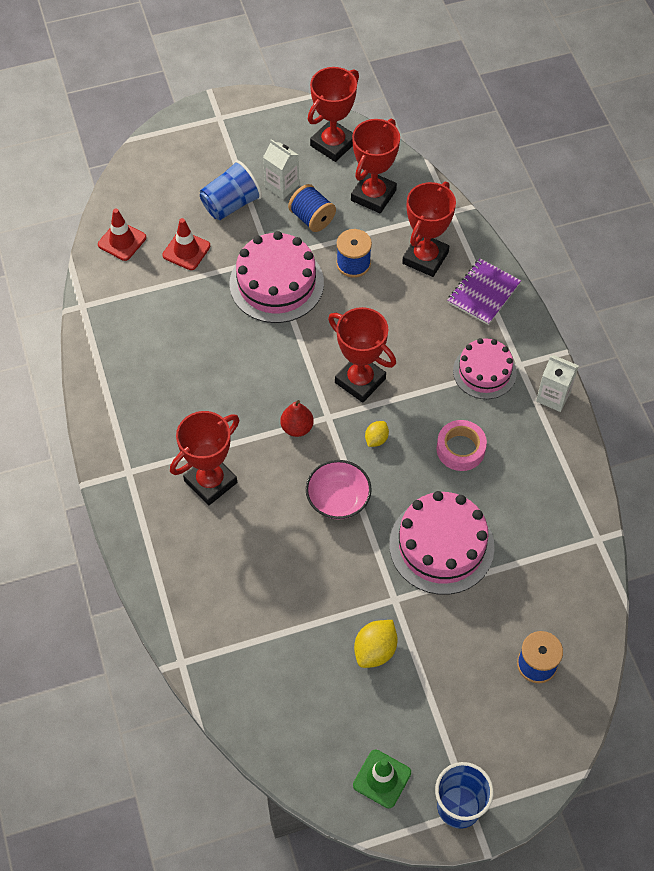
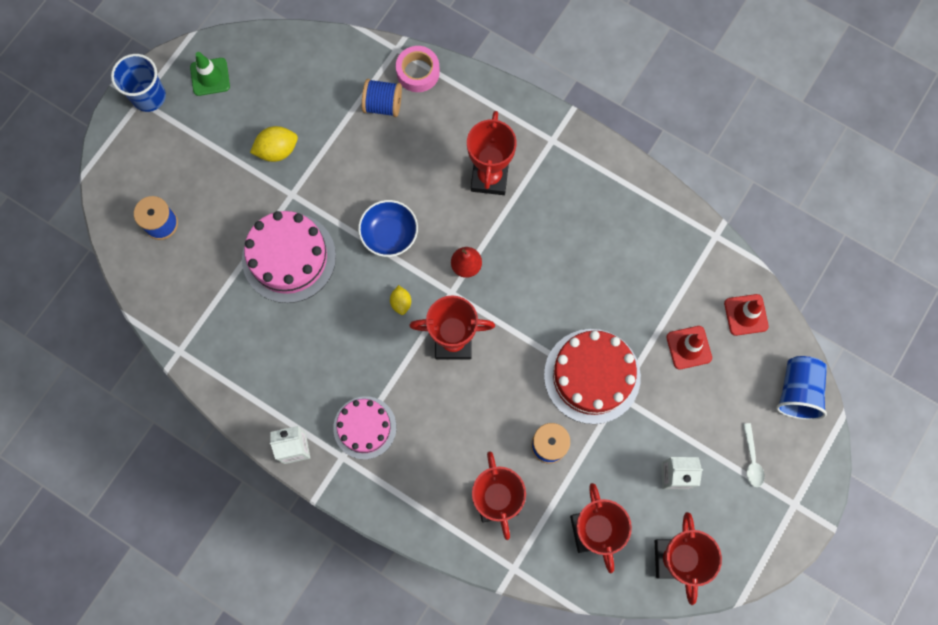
camera: 140 degrees right, 15 degrees up
blue cup [200,160,262,220] -> blue cup moved to [776,356,827,420]
pink cake [229,231,324,323] -> red cake [544,329,641,424]
blue spool [288,184,336,232] -> blue spool moved to [362,79,402,117]
pink bowl [306,460,372,519] -> blue bowl [358,200,418,257]
yellow lemon [354,620,398,668] -> yellow lemon turned 75 degrees clockwise [250,126,298,162]
pink tape [436,420,487,471] -> pink tape moved to [396,46,440,92]
purple notebook [447,259,521,325] -> none
none -> white spoon [743,423,765,487]

